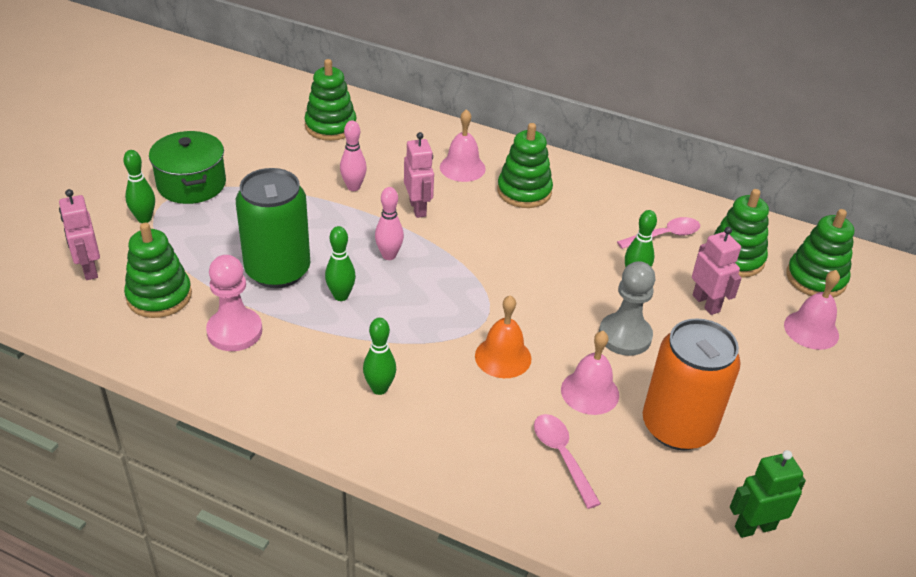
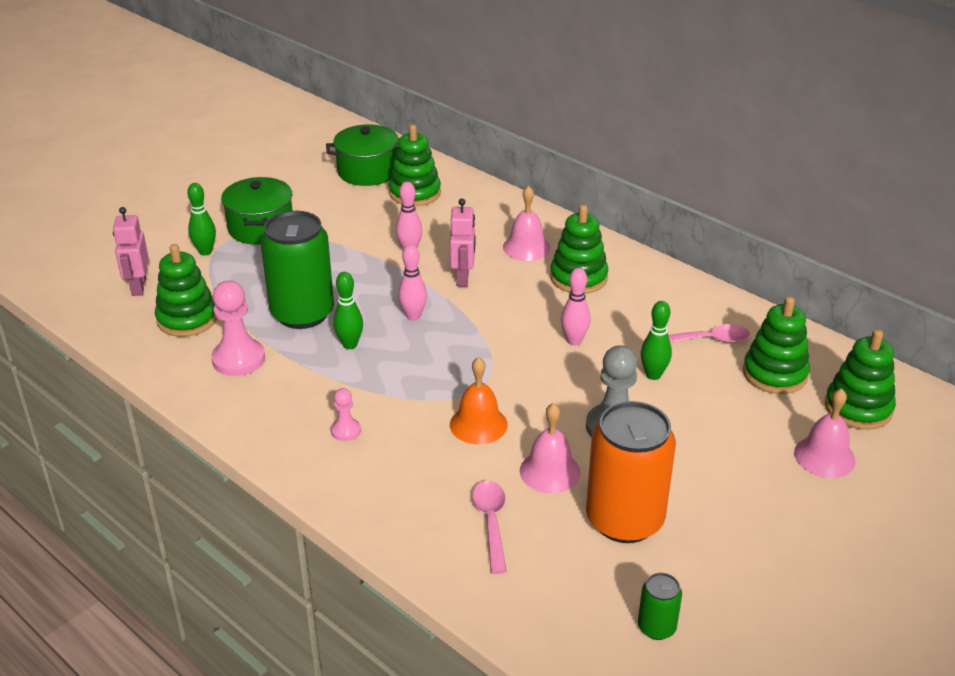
camera: 20 degrees right, 5 degrees down
green bowling pin [363,318,396,395] -> pink pawn [331,388,361,441]
pink robot [692,227,742,315] -> none
green robot [730,450,806,538] -> green can [638,573,682,640]
none -> green pot [326,124,399,186]
none -> pink bowling pin [561,268,591,345]

